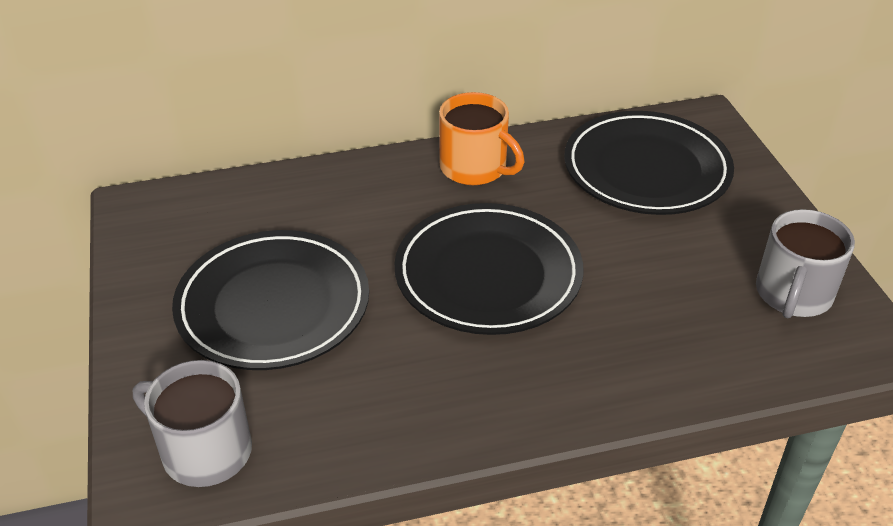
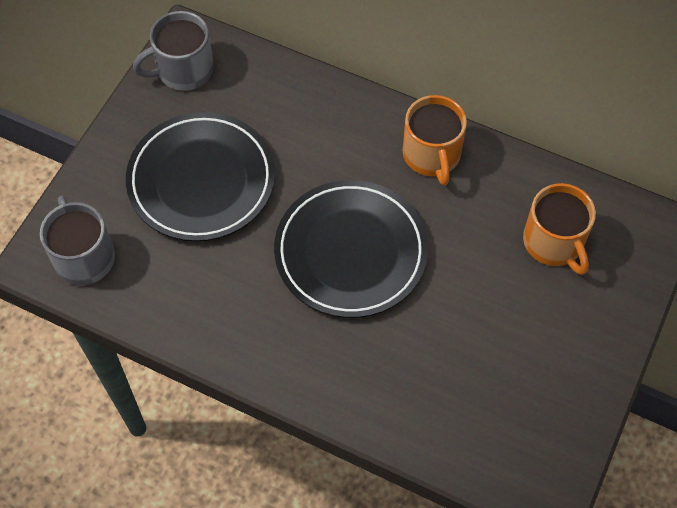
camera: 40 degrees right, 20 degrees up
black plate [564,111,734,215] -> orange mug [523,183,596,275]
grey mug [756,209,855,318] -> grey mug moved to [133,11,214,91]

